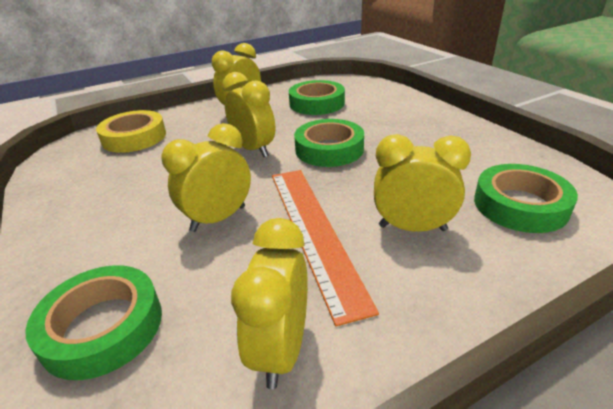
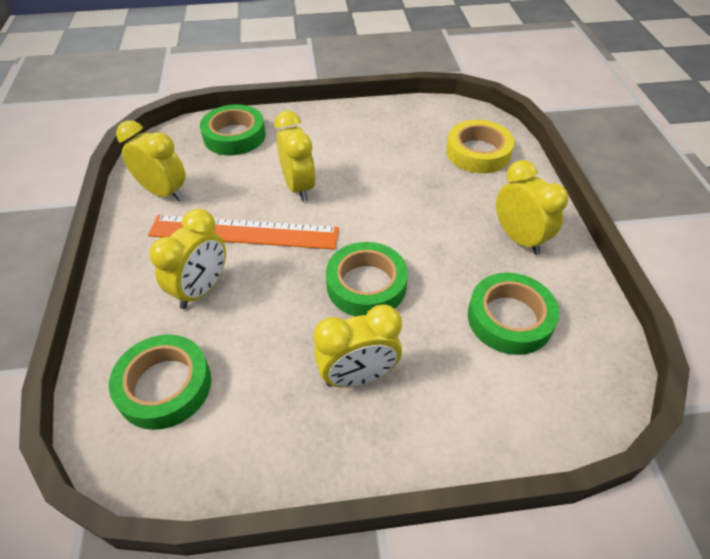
camera: 110 degrees right, 15 degrees up
yellow clock [222,72,276,157] -> yellow clock moved to [313,304,402,388]

